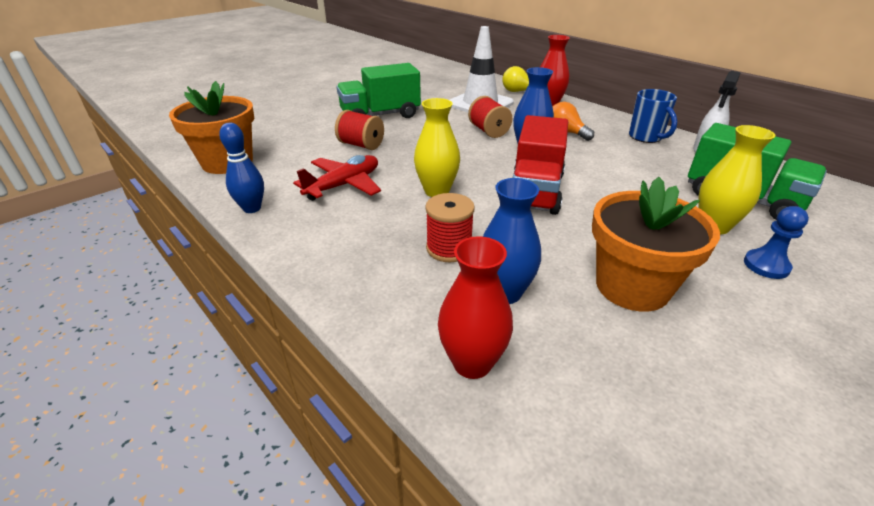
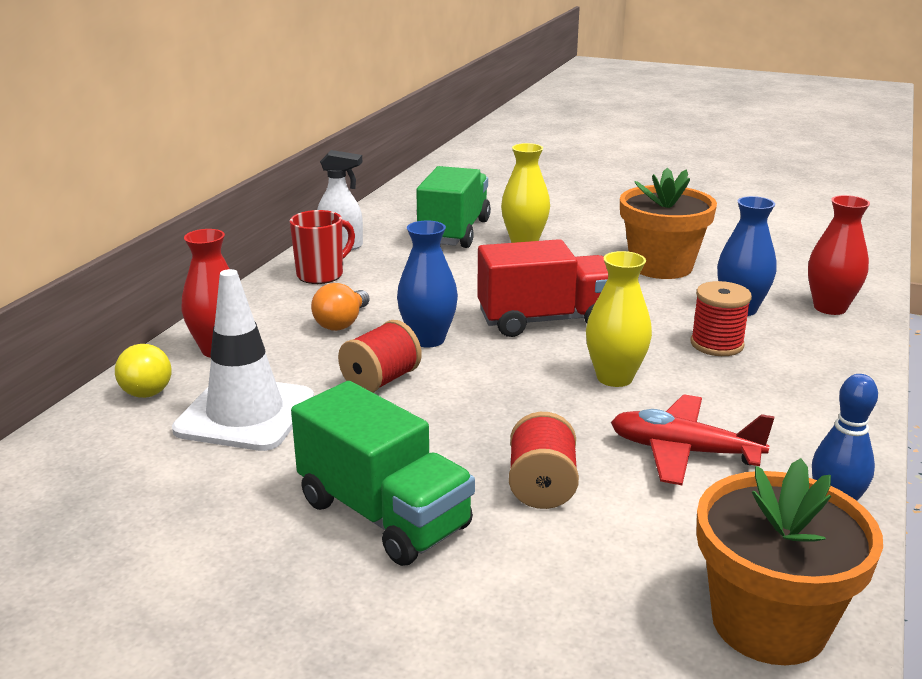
camera: 115 degrees left, 10 degrees down
blue mug [629,89,677,143] -> red mug [290,210,355,284]
blue pawn [744,206,809,279] -> none

